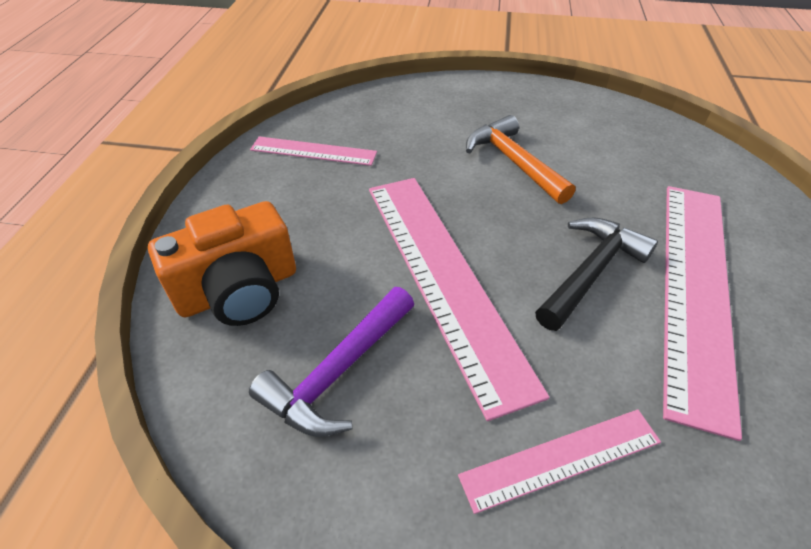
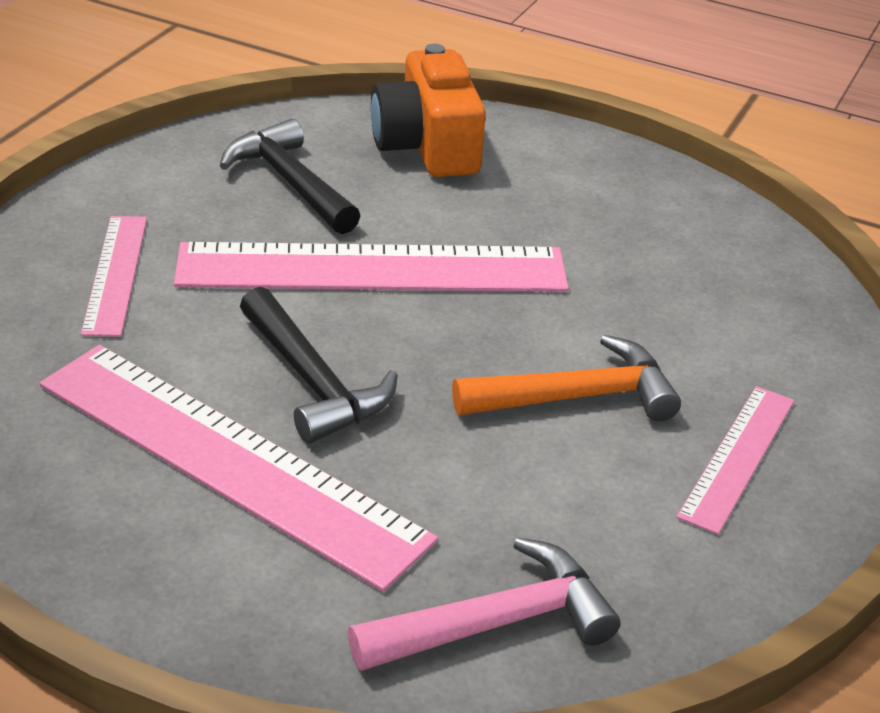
camera: 105 degrees right, 10 degrees down
purple hammer [249,287,414,437] -> black hammer [220,119,360,234]
pink ruler [250,136,377,166] -> pink ruler moved to [677,386,794,535]
none -> pink hammer [348,537,620,671]

